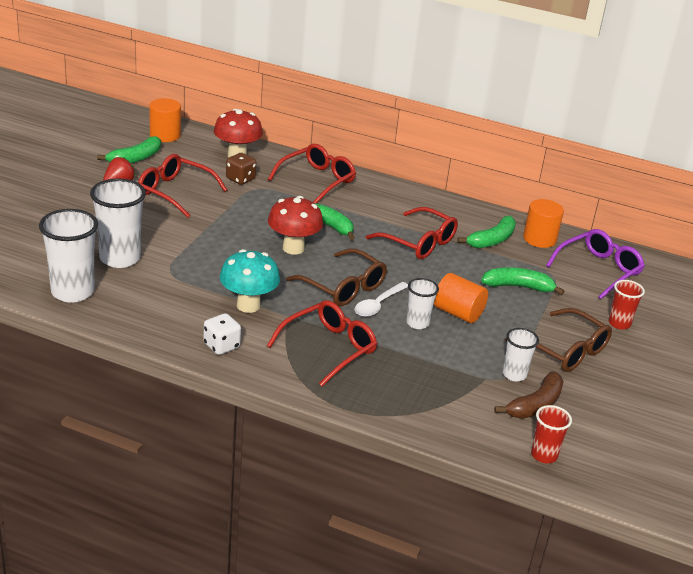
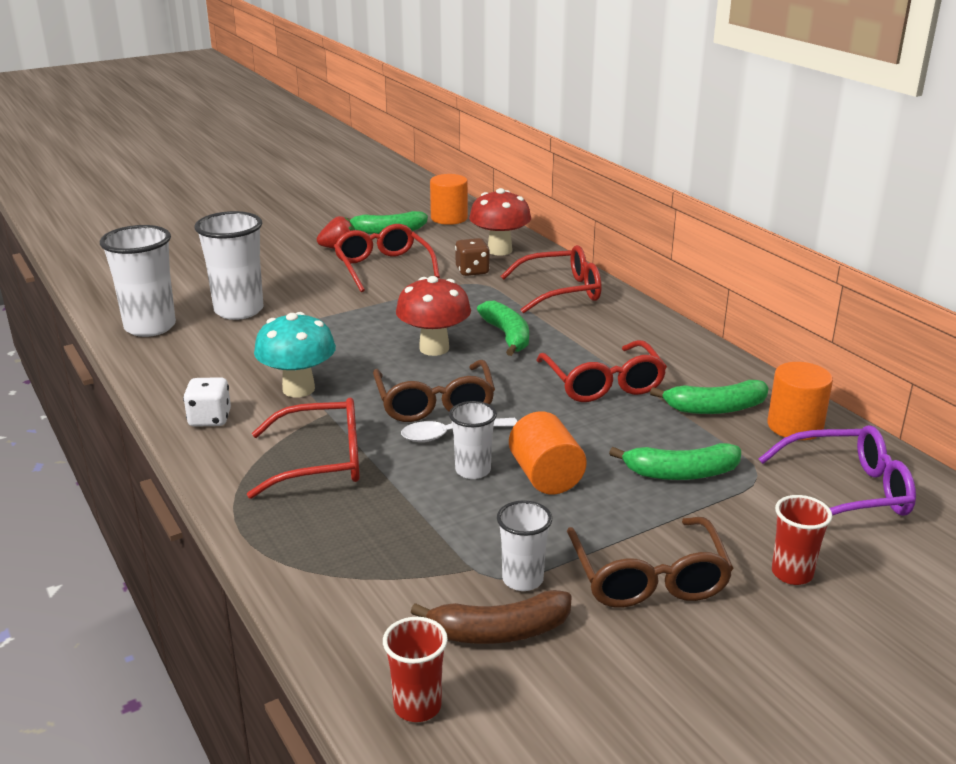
camera: 40 degrees right, 5 degrees down
green banana [481,267,565,295] -> green banana turned 135 degrees clockwise [609,443,741,480]

